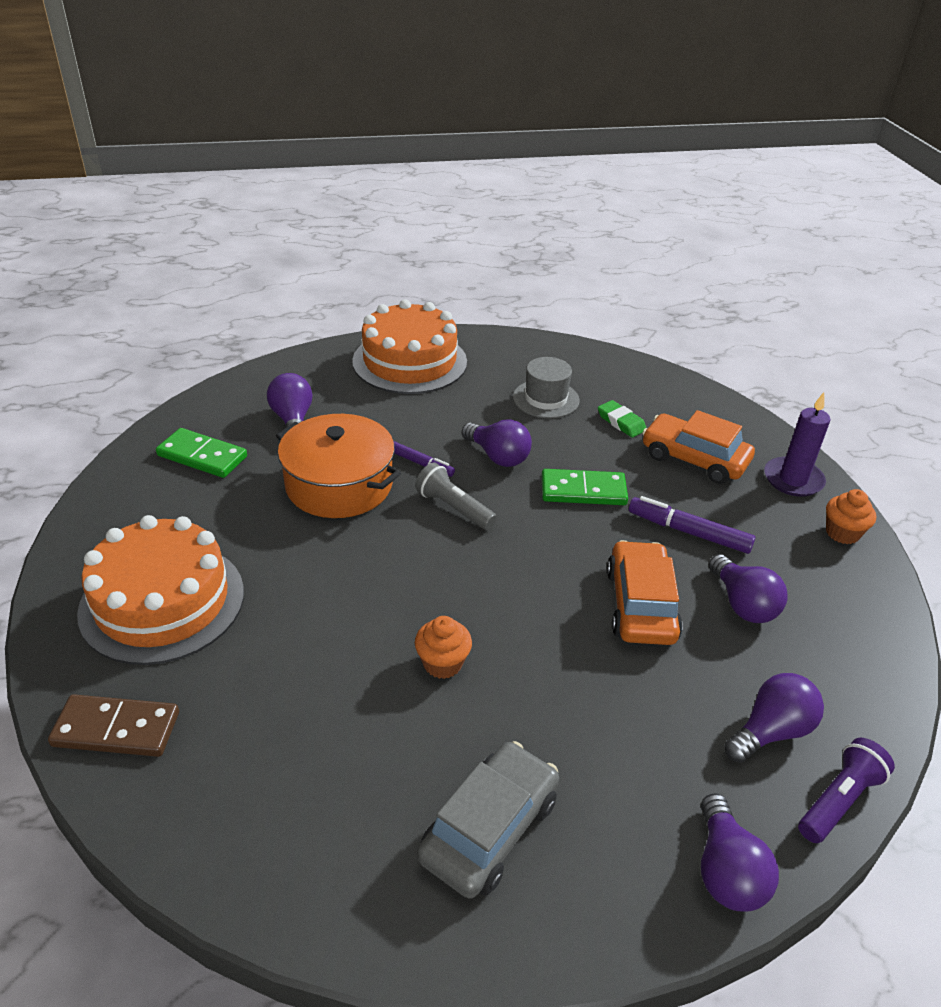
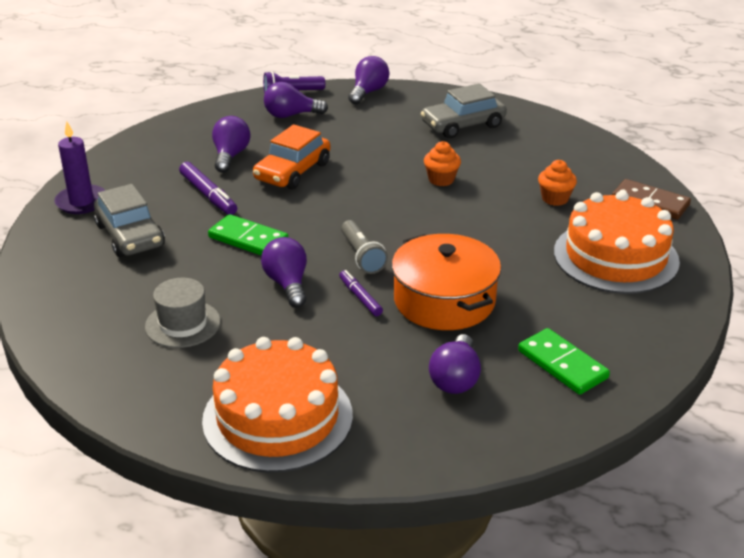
camera: 150 degrees left, 5 degrees down
green eraser [598,400,646,438] -> none
orange car [642,410,755,484] -> grey car [94,184,165,257]
orange cupcake [826,489,876,544] -> orange cupcake moved to [538,160,577,206]

